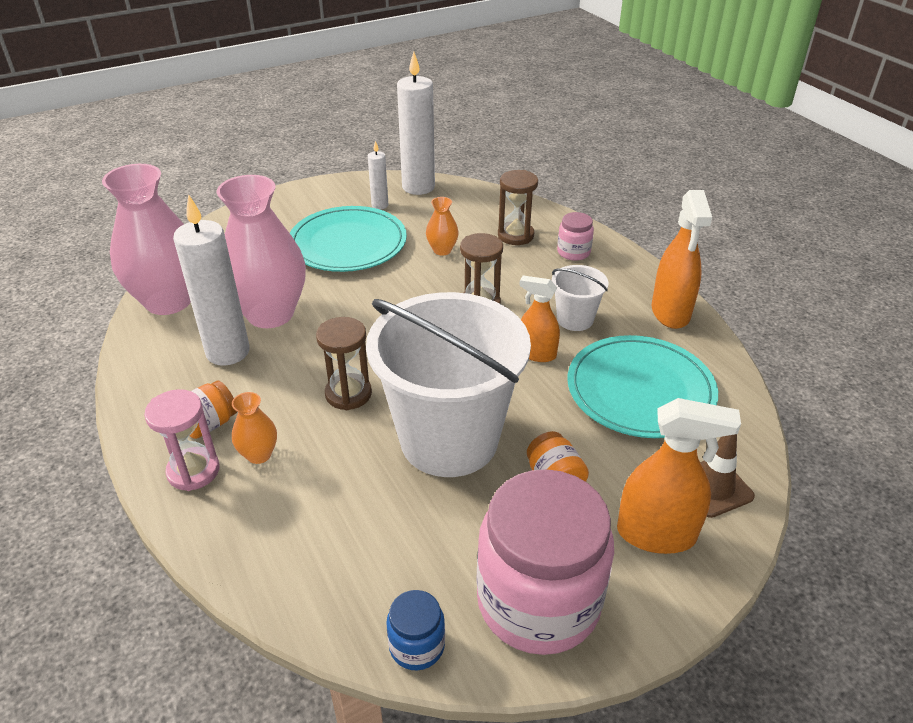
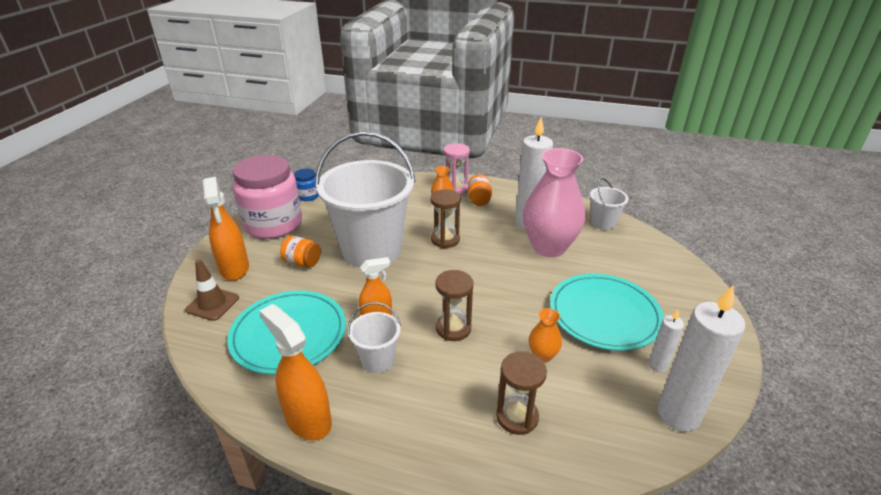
camera: 135 degrees right, 5 degrees down
pink vase [102,164,191,315] -> white bucket [590,178,628,230]
pink jar [557,212,594,261] -> none
orange spray bottle [617,398,741,554] -> orange spray bottle turned 75 degrees counterclockwise [203,177,249,281]

